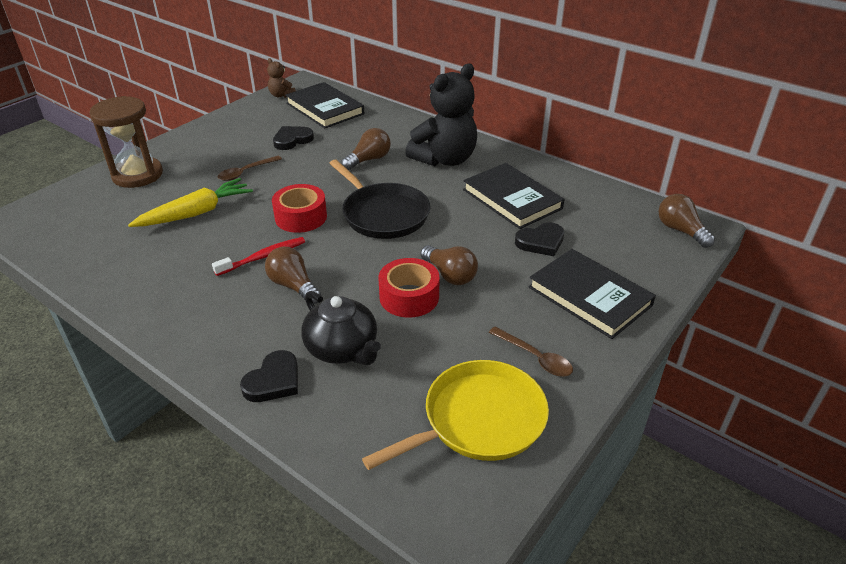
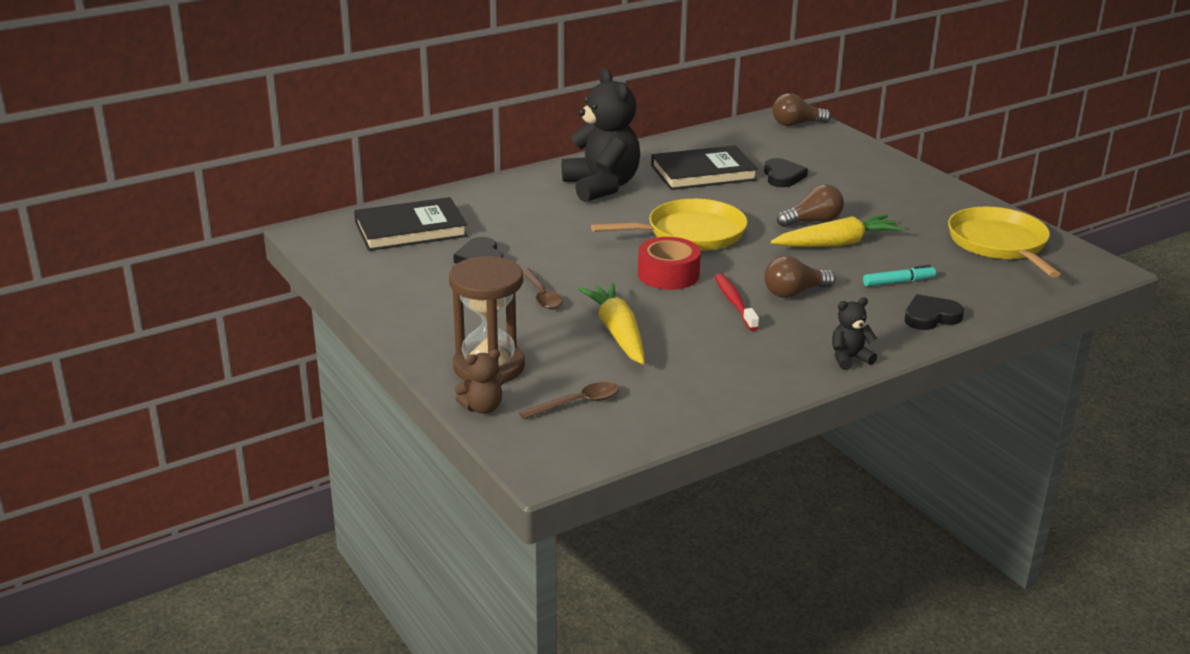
camera: 70 degrees left, 10 degrees down
black heart [240,350,298,402] -> black heart turned 75 degrees counterclockwise [905,294,964,330]
brown teddy bear [267,58,296,98] -> brown teddy bear moved to [455,349,504,414]
black teapot [301,291,381,365] -> turquoise marker [863,265,936,287]
black pan [329,160,430,239] -> yellow pan [591,199,748,251]
brown light bulb [341,128,391,170] -> none
red tape [378,258,440,318] -> yellow carrot [771,215,904,247]
brown spoon [489,327,573,377] -> brown spoon moved to [519,382,619,419]
black book [529,249,656,339] -> none
none -> black teddy bear [832,297,877,370]

